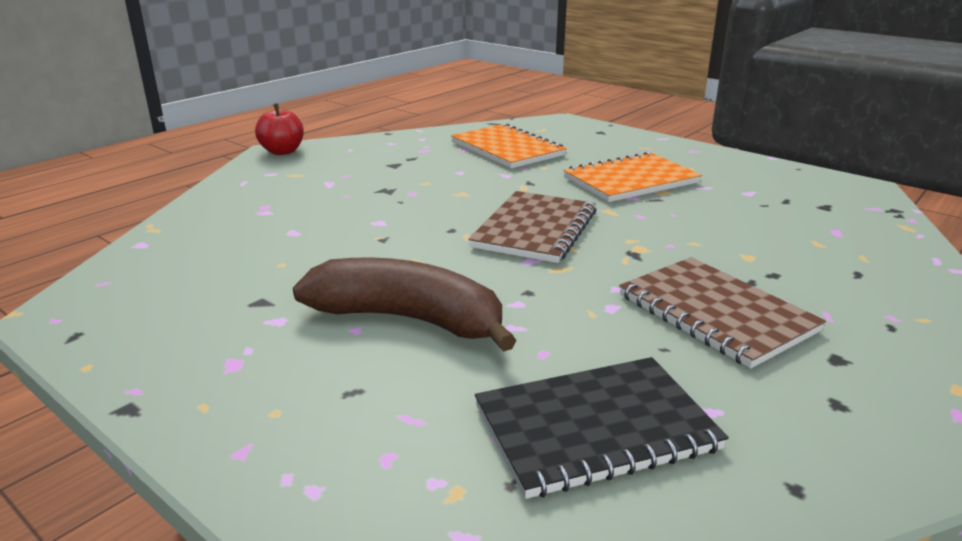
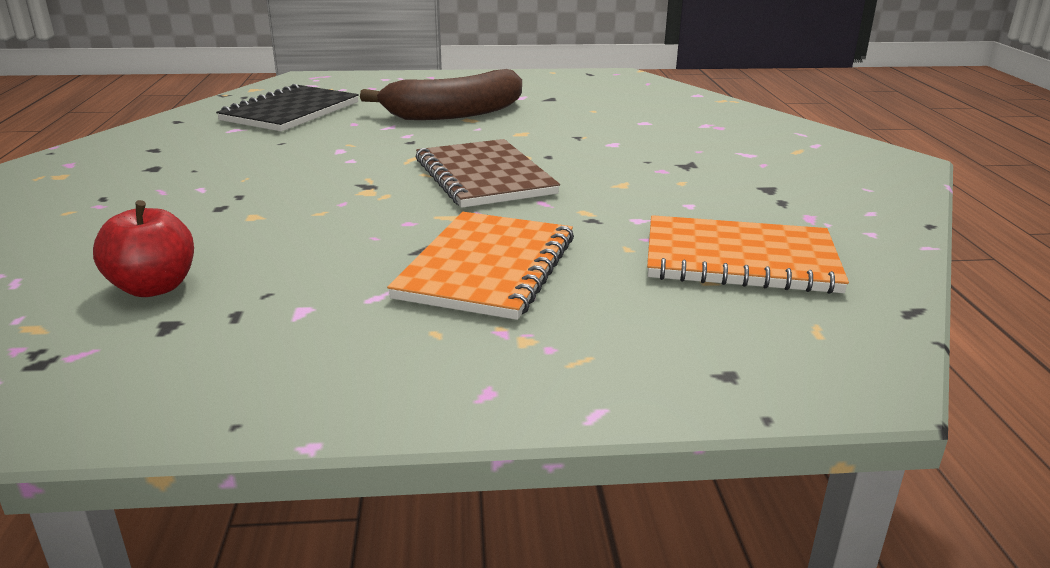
camera: 135 degrees right, 0 degrees up
red apple [255,103,304,155] -> red apple moved to [93,200,194,297]
brown notebook [619,257,826,368] -> none

